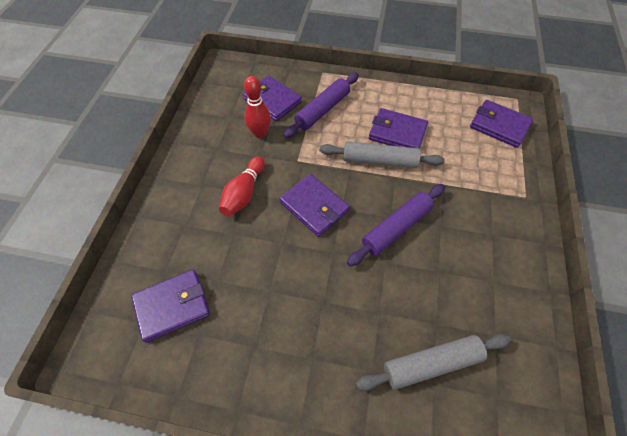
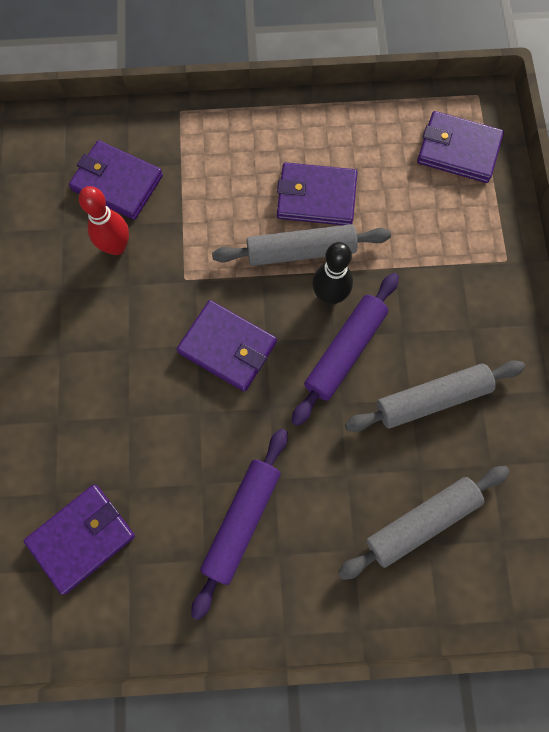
camera: 15 degrees left, 15 degrees up
red bowling pin [219,156,265,216] -> none
purple rolling pin [283,72,359,138] -> purple rolling pin moved to [191,428,288,620]
none -> black bowling pin [312,242,353,305]
none -> grey rolling pin [345,360,525,432]

